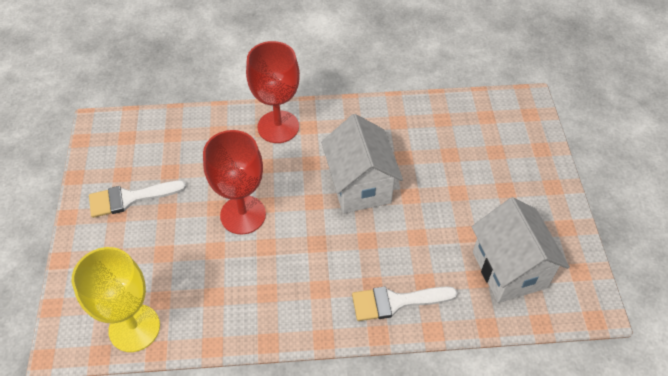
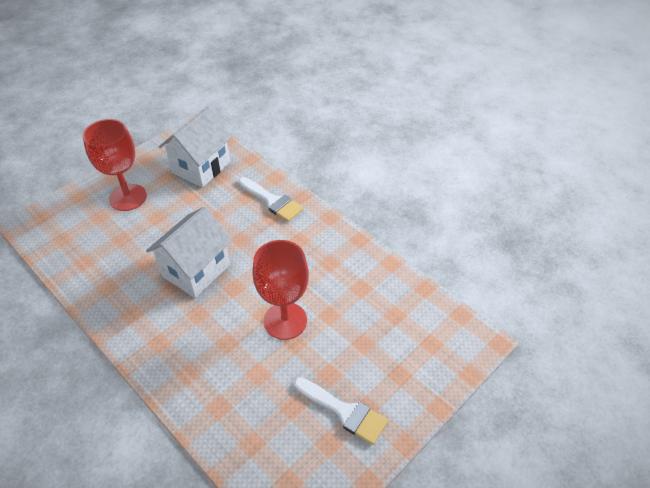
camera: 130 degrees left, 5 degrees down
yellow goblet [72,247,160,352] -> none
red goblet [246,41,300,143] -> red goblet moved to [83,119,147,211]

